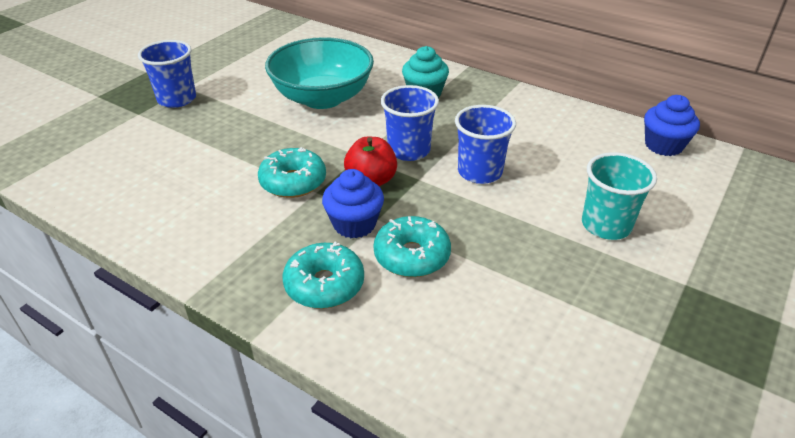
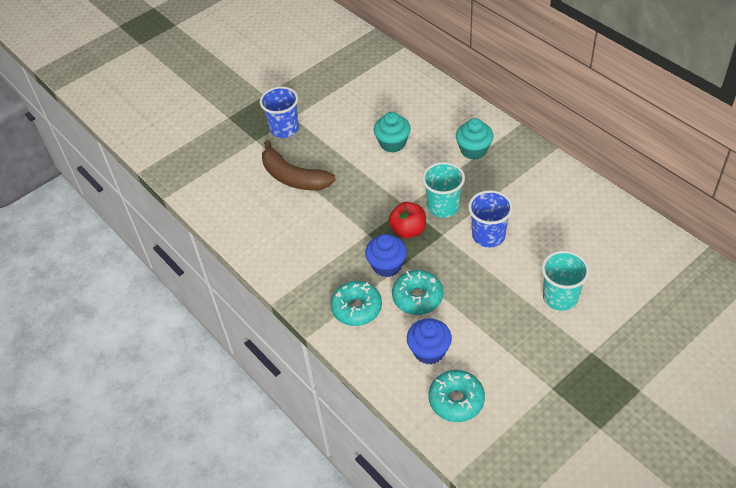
camera: 20 degrees right, 10 degrees up
turquoise donut [258,147,326,198] -> turquoise donut moved to [429,370,485,422]
turquoise bowl [265,37,374,109] -> turquoise cupcake [374,112,411,153]
blue cup [381,85,439,161] -> turquoise cup [422,162,465,218]
blue cupcake [644,95,700,156] -> blue cupcake moved to [407,318,452,364]
none -> brown banana [262,140,336,190]

